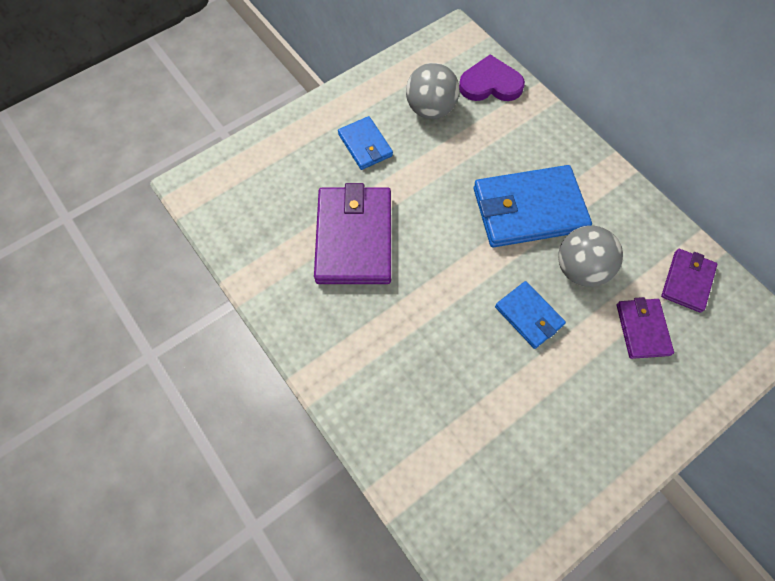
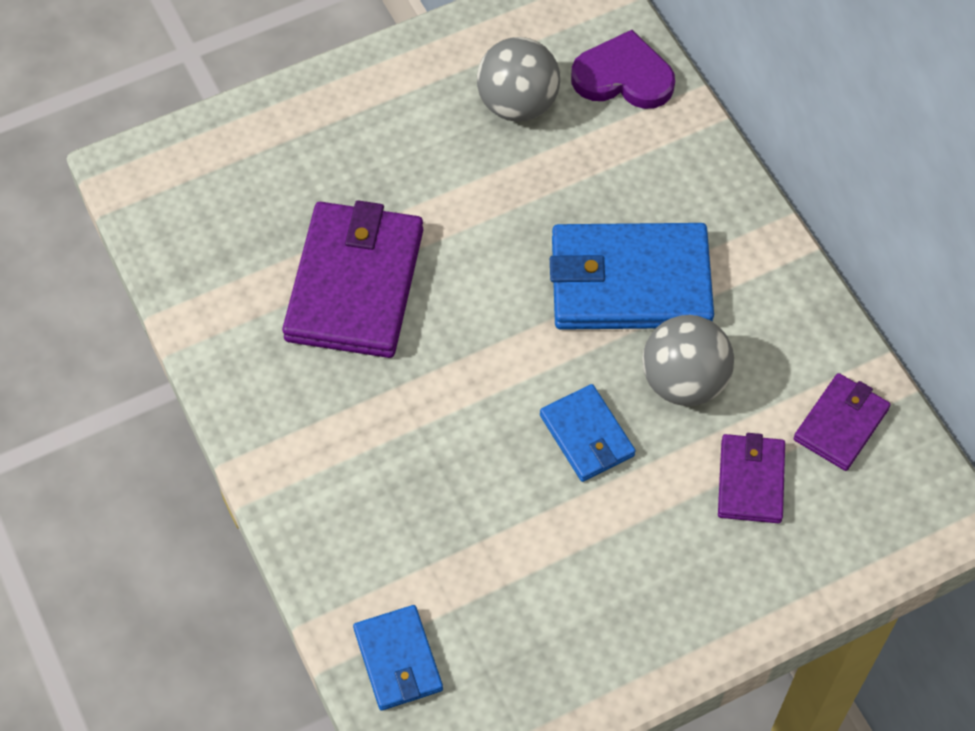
camera: 10 degrees right, 5 degrees down
blue wallet [338,116,393,170] -> blue wallet moved to [353,605,443,711]

